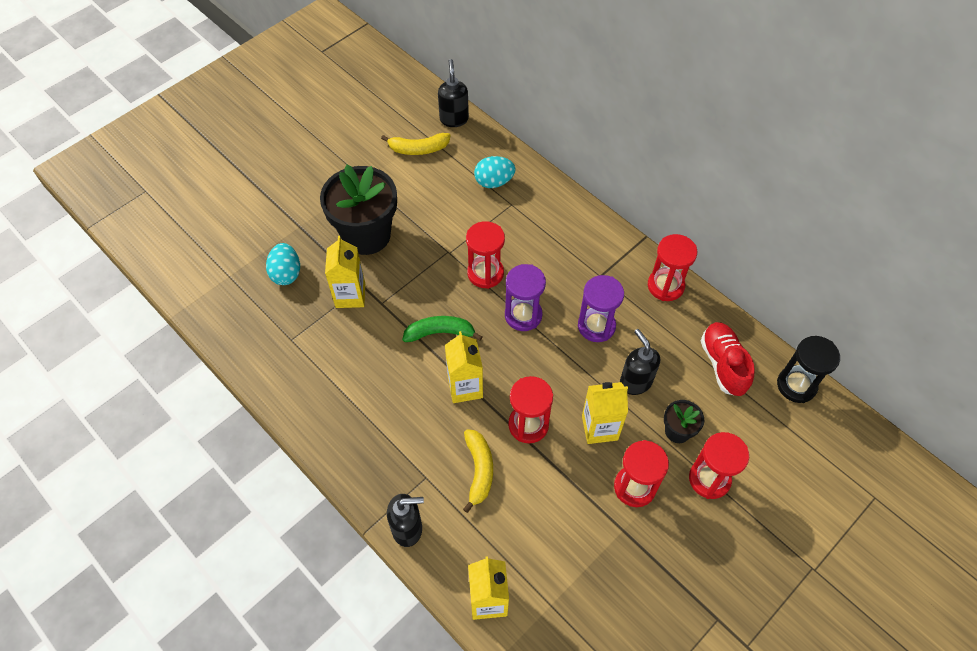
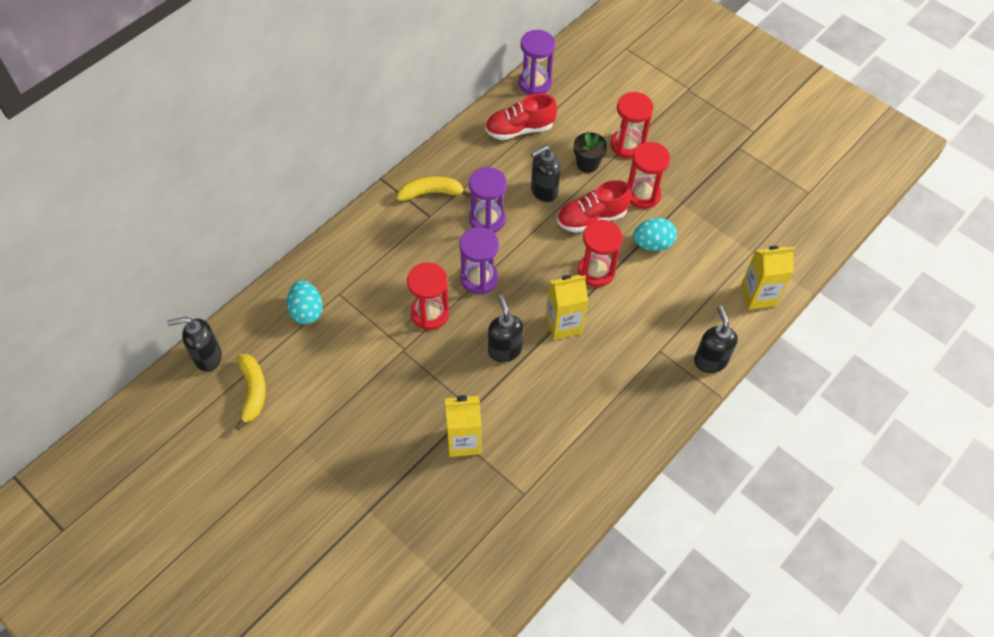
camera: 95 degrees left, 0 degrees up
turquoise egg [266,243,300,285] -> turquoise egg moved to [633,218,677,251]
black flower pot [320,165,397,255] -> none
green banana [402,316,482,342] -> black soap dispenser [488,295,524,362]
yellow banana [463,429,493,513] -> yellow banana moved to [396,176,471,201]
yellow carton [582,382,628,444] -> red shoe [557,180,632,233]
red hourglass [648,234,697,301] -> none
black hourglass [777,336,840,403] -> purple hourglass [519,30,555,95]

